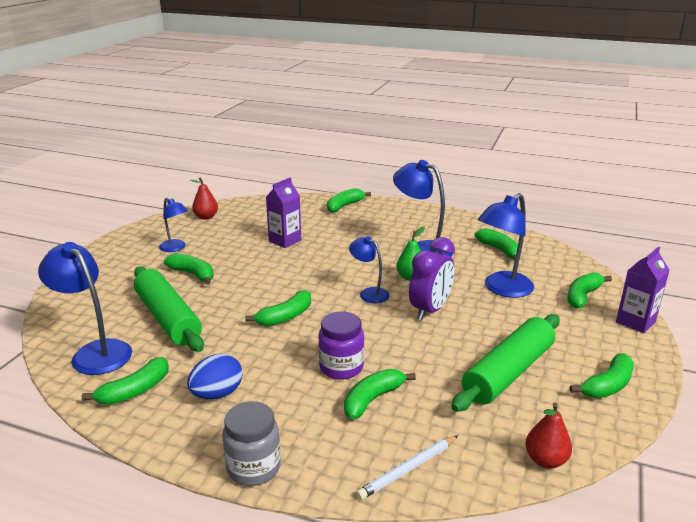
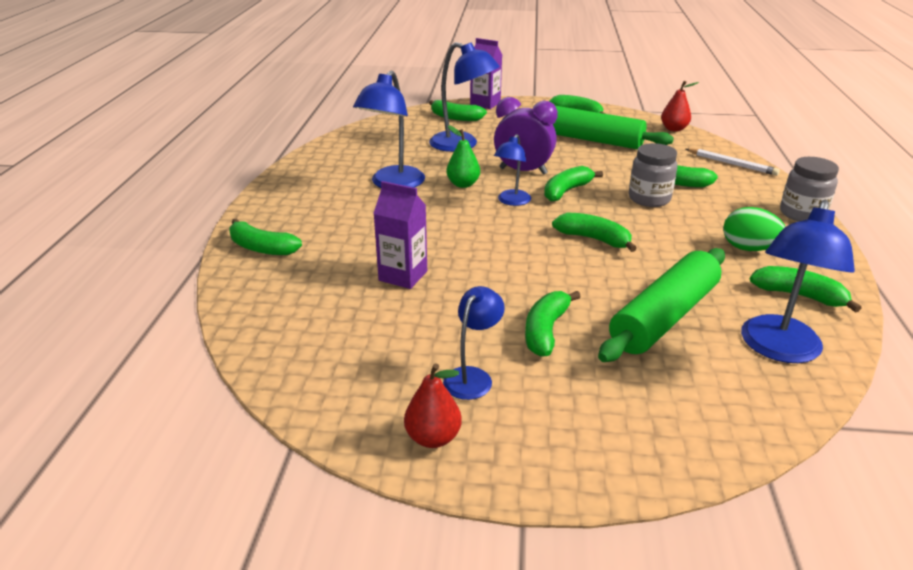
camera: 105 degrees left, 5 degrees up
blue egg [187,354,242,399] -> green egg [723,207,785,251]
red pear [190,177,218,220] -> red pear moved to [404,363,462,448]
purple jar [318,311,364,380] -> grey jar [629,143,678,207]
green banana [474,228,518,262] -> green banana moved to [544,166,603,202]

